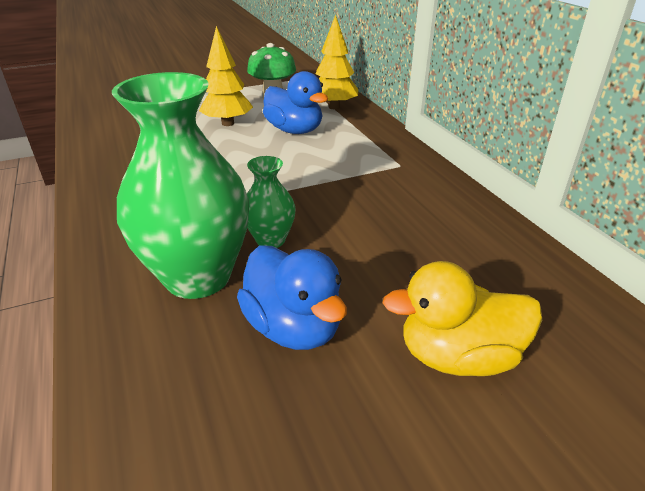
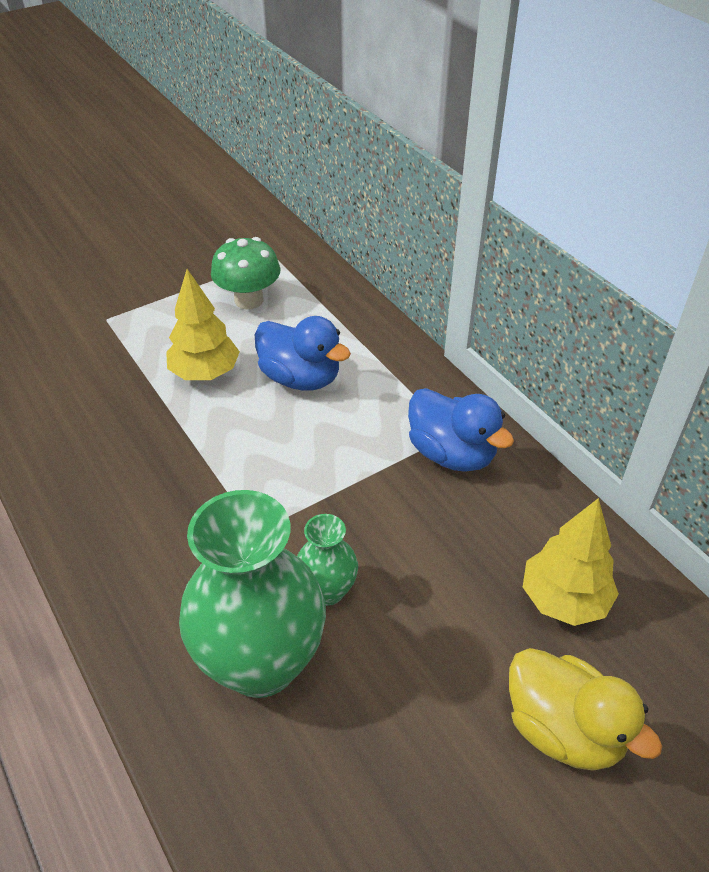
camera: 10 degrees left, 10 degrees up
blue duck [237,246,347,350] -> blue duck moved to [408,388,514,472]
yellow tree [316,14,358,109] -> yellow tree moved to [523,498,619,626]
yellow duck [383,261,542,376] -> yellow duck turned 120 degrees counterclockwise [509,648,663,771]

